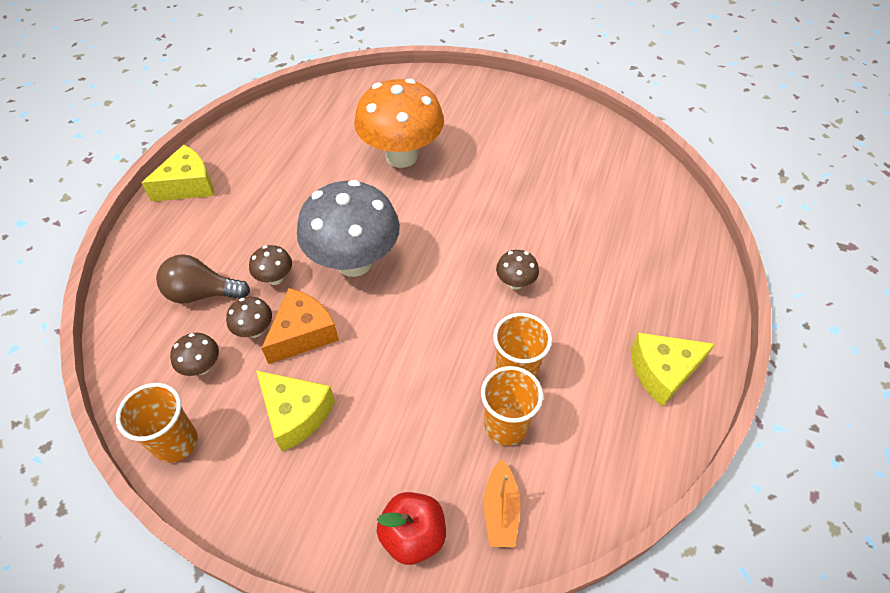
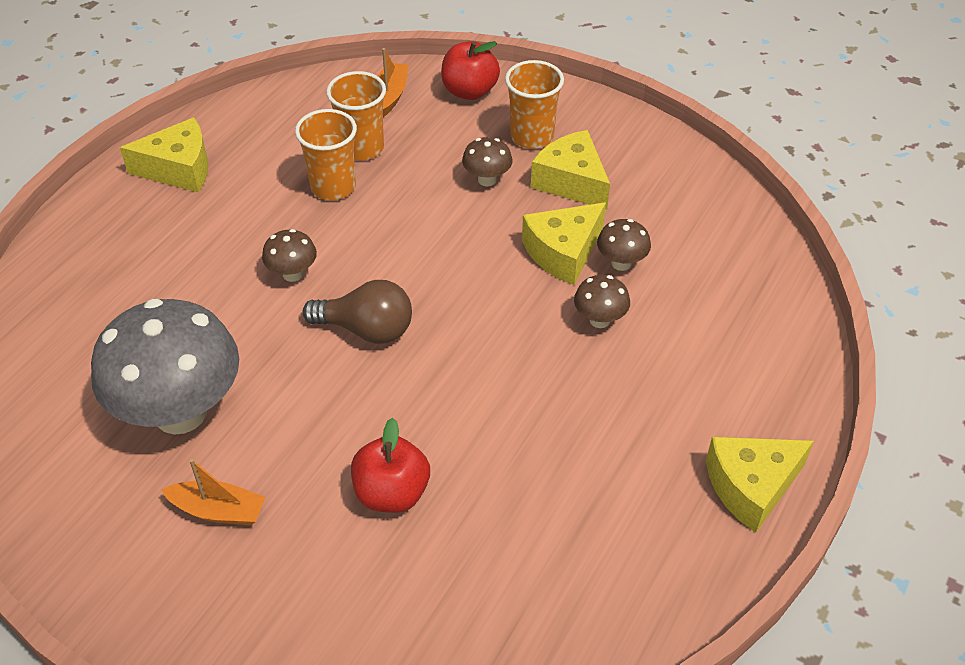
camera: 170 degrees left, 5 degrees down
orange cup [116,383,197,463] -> orange cup moved to [505,60,564,149]
brown light bulb [156,254,250,303] -> brown light bulb moved to [303,280,412,344]
brown mushroom [170,333,219,376] -> brown mushroom moved to [462,137,513,186]
orange cheese [261,288,339,364] -> yellow cheese [522,202,606,285]
grey mushroom [297,180,400,277] -> grey mushroom moved to [91,299,239,435]
orange mushroom [354,78,444,168] -> red apple [351,418,430,513]
none -> orange boat [161,459,265,525]

